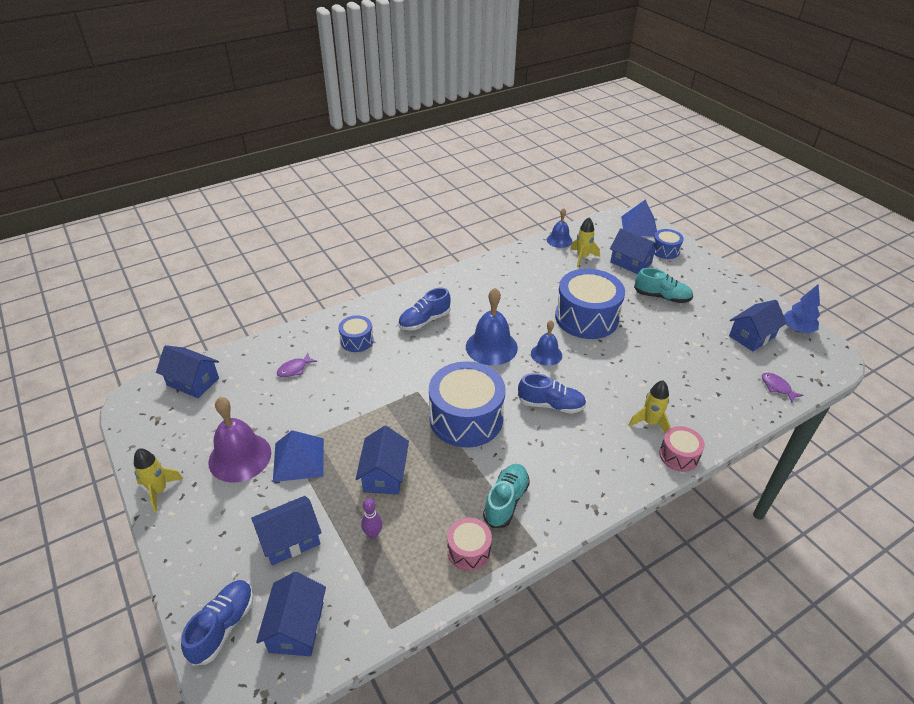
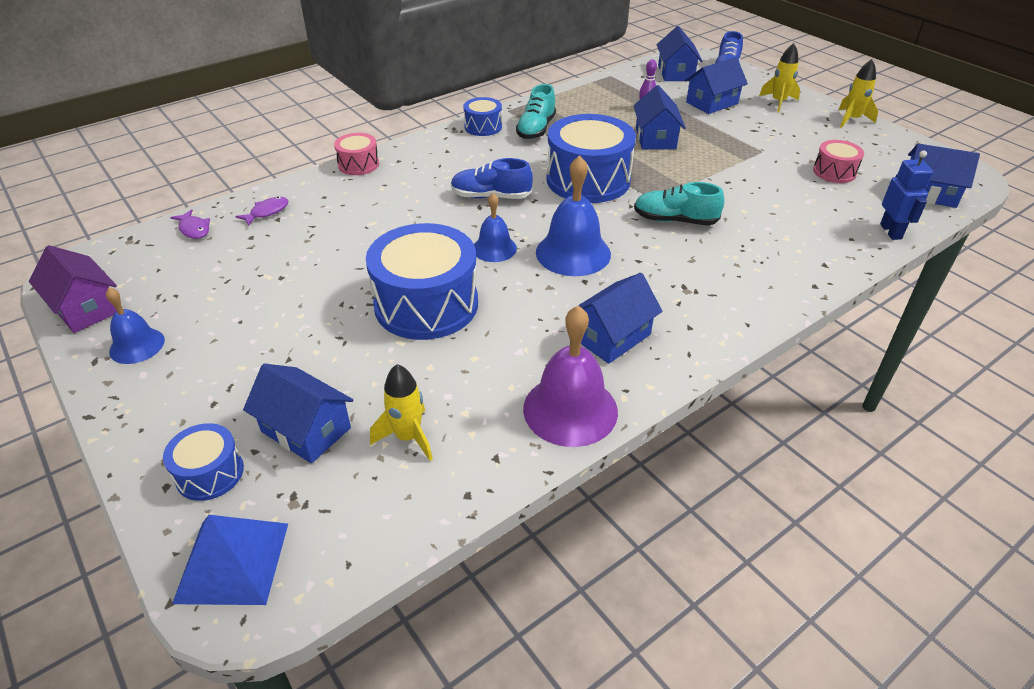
camera: 175 degrees right, 0 degrees up
purple bell [208,397,271,483] -> purple bell moved to [523,306,618,447]
blue pyramid [273,430,324,482] -> none
purple fish [277,353,317,377] -> purple fish moved to [235,197,289,226]
blue drum [338,315,374,352] -> blue drum moved to [463,97,502,136]
blue shoe [398,287,451,331] -> none
pink drum [447,518,492,571] -> pink drum moved to [813,140,864,183]
blue bell [547,208,573,248] -> blue bell moved to [106,287,165,364]
yellow rocket [629,380,671,433] -> yellow rocket moved to [759,43,800,112]
turquoise shoe [634,268,693,303] -> turquoise shoe moved to [634,182,724,225]
blue house [729,300,787,352] -> blue house moved to [568,273,662,364]
blue tree [784,284,820,333] -> purple house [29,245,117,333]
none -> blue robot [880,150,933,240]

